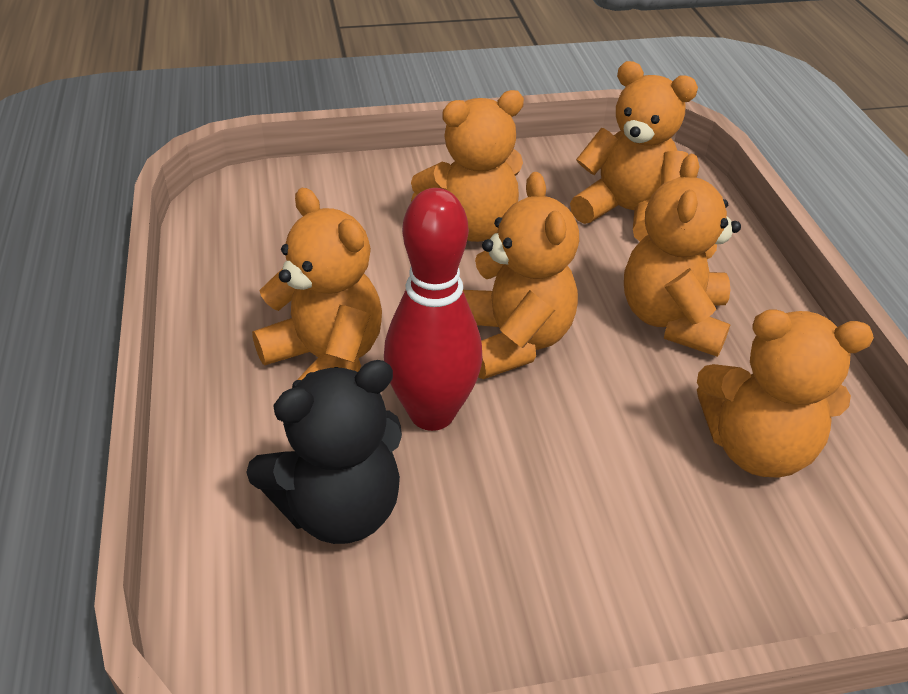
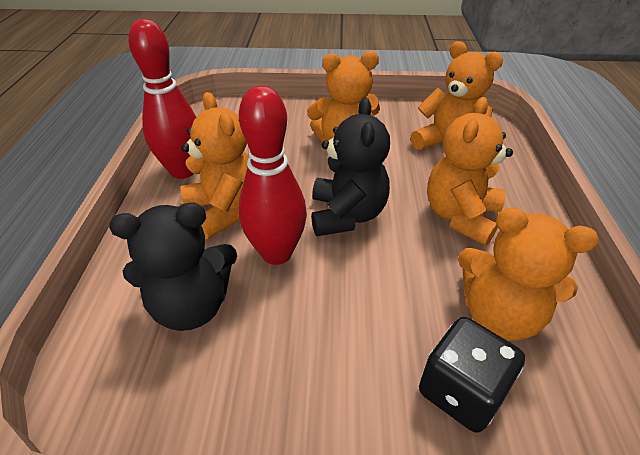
camera: 15 degrees right, 0 degrees up
orange teddy bear [463,172,579,379] -> black teddy bear [311,98,390,236]
none -> red bowling pin [128,19,196,179]
none -> black dice [419,317,525,433]

